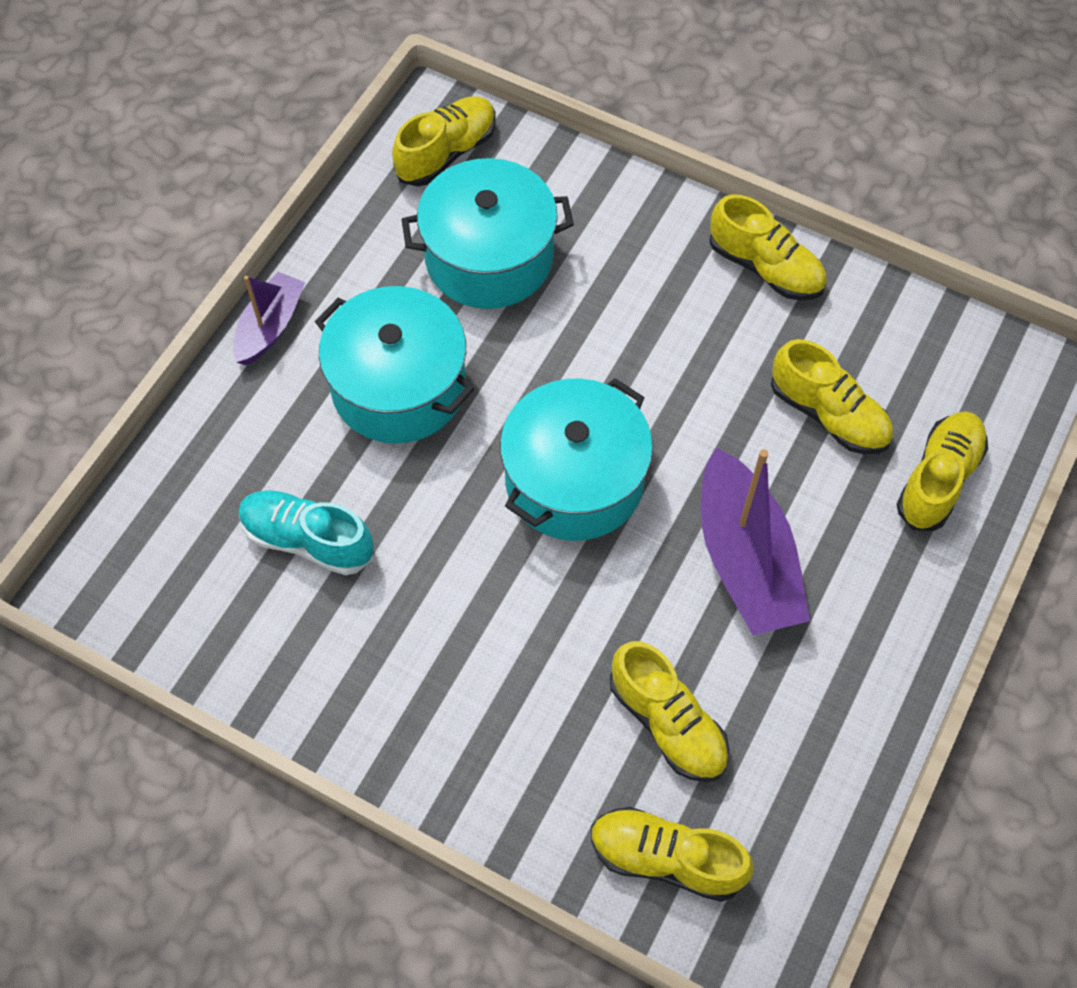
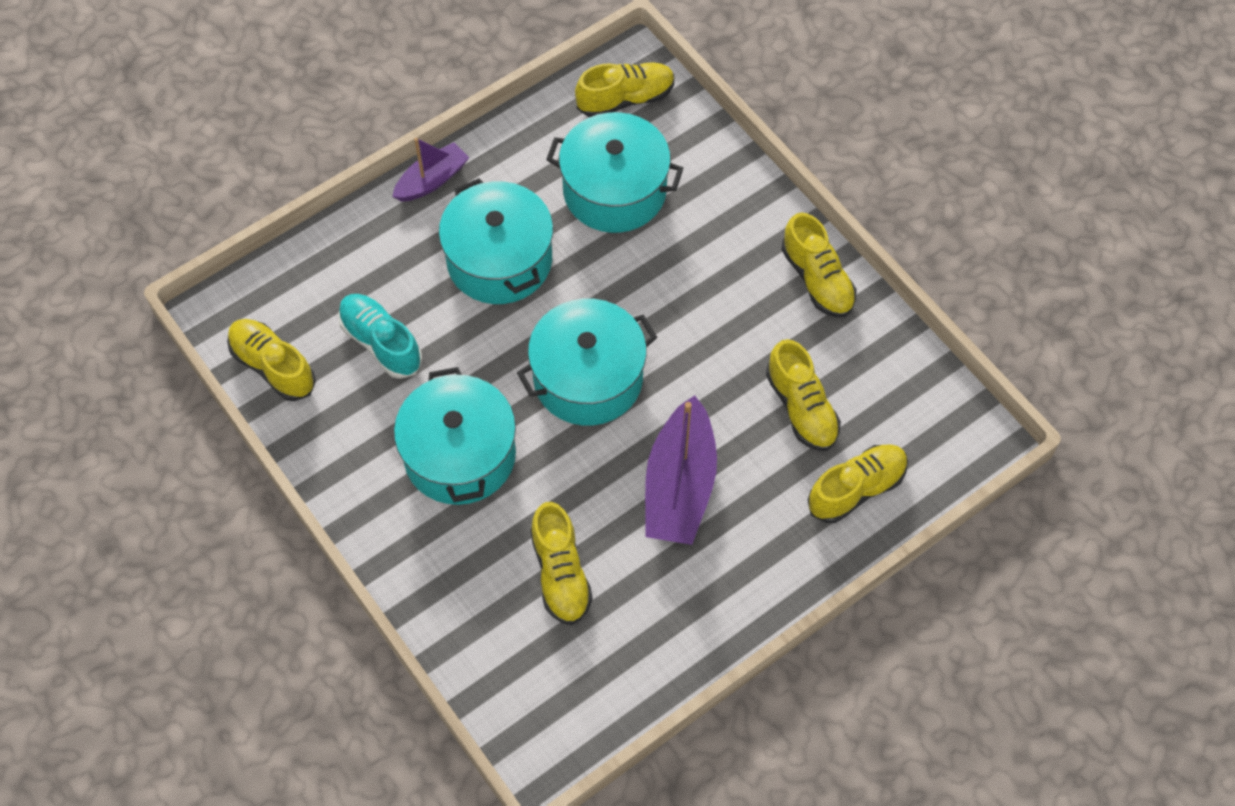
camera: 25 degrees right, 0 degrees up
yellow shoe [591,807,753,902] -> yellow shoe moved to [227,319,316,401]
none -> turquoise pot [394,367,516,505]

